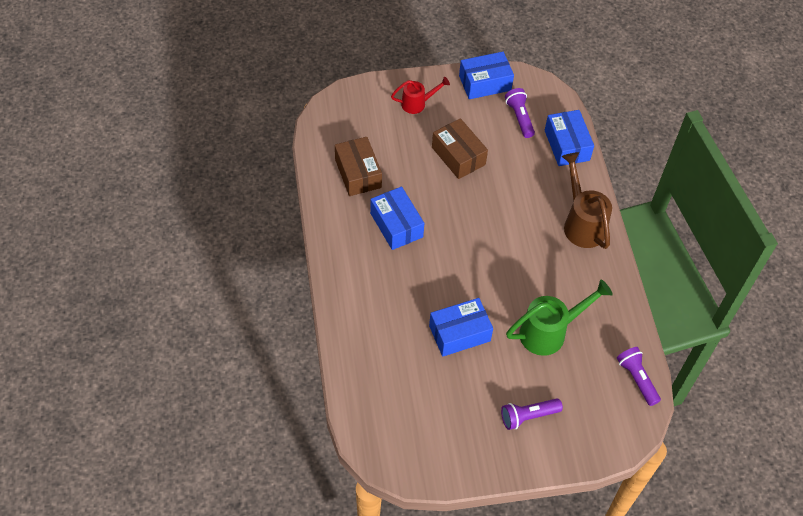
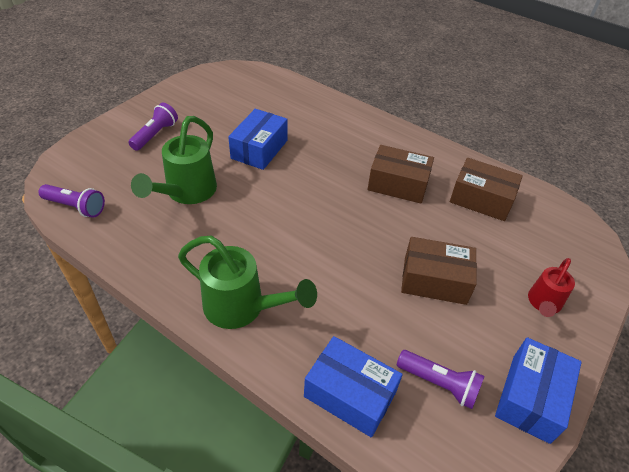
camera: 135 degrees right, 10 degrees down
blue box [370,187,424,250] -> brown box [368,145,434,204]
brown watering can [562,152,612,249] -> green watering can [178,236,317,329]

